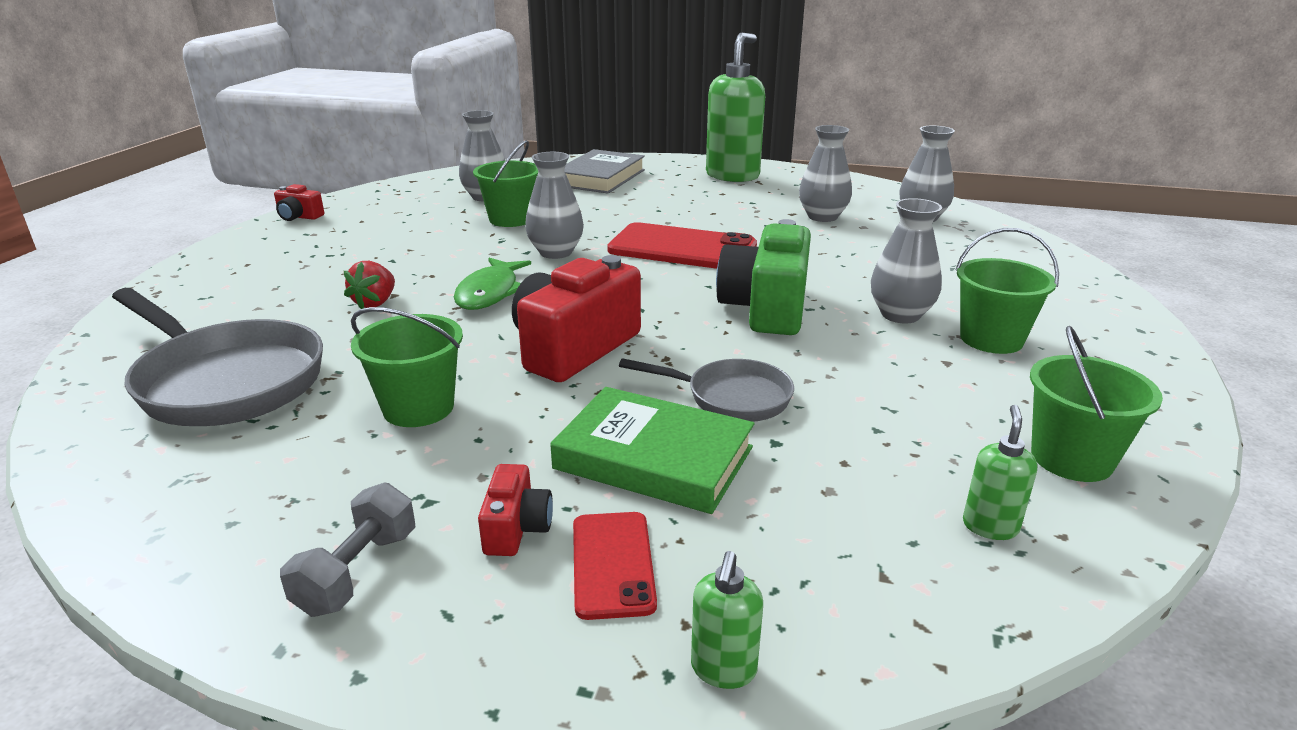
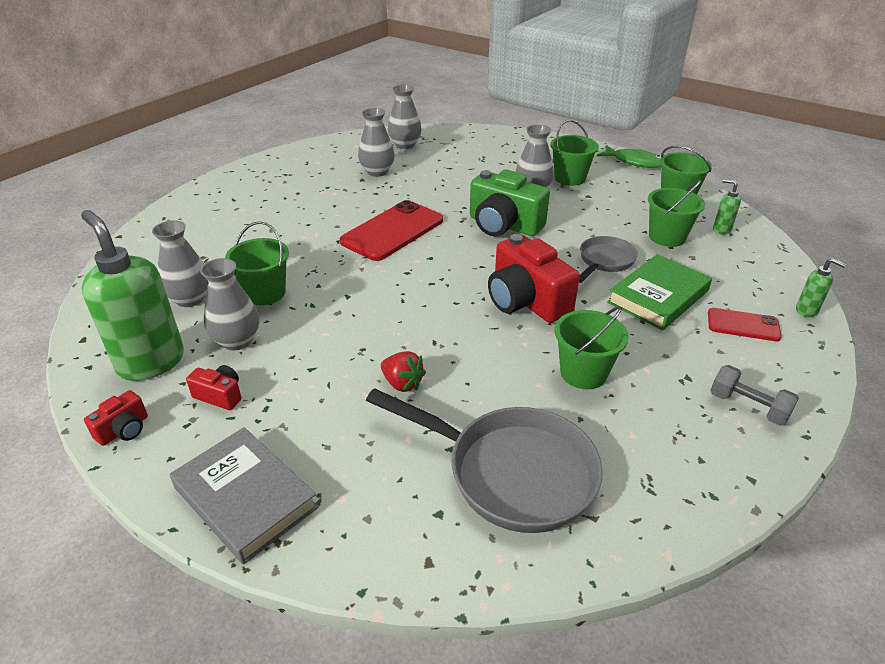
camera: 70 degrees left, 10 degrees up
grey pan [112,288,323,426] -> grey pan turned 60 degrees clockwise [366,388,603,533]
green fish [454,258,531,310] -> green fish moved to [597,145,662,168]
red camera [478,464,553,556] -> red camera moved to [186,365,242,410]
grey vase [525,152,584,259] -> grey vase moved to [200,258,259,350]
grey book [564,149,645,194] -> grey book moved to [170,427,319,564]
green soap dispenser [706,33,765,182] -> green soap dispenser moved to [81,210,184,381]
none -> green bucket [648,180,705,247]

